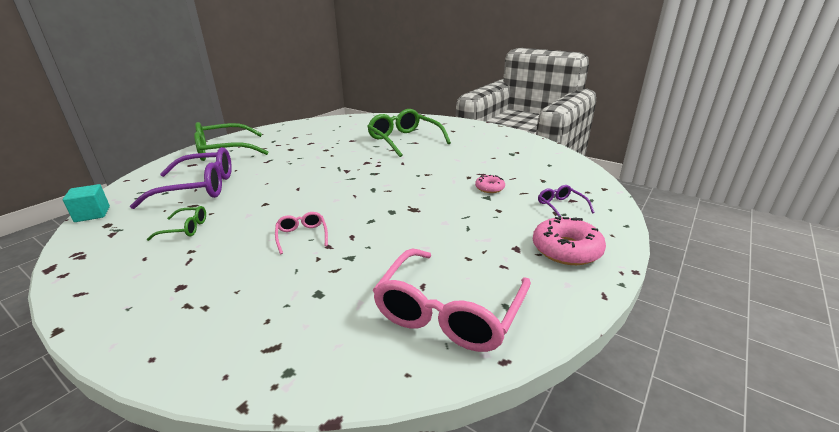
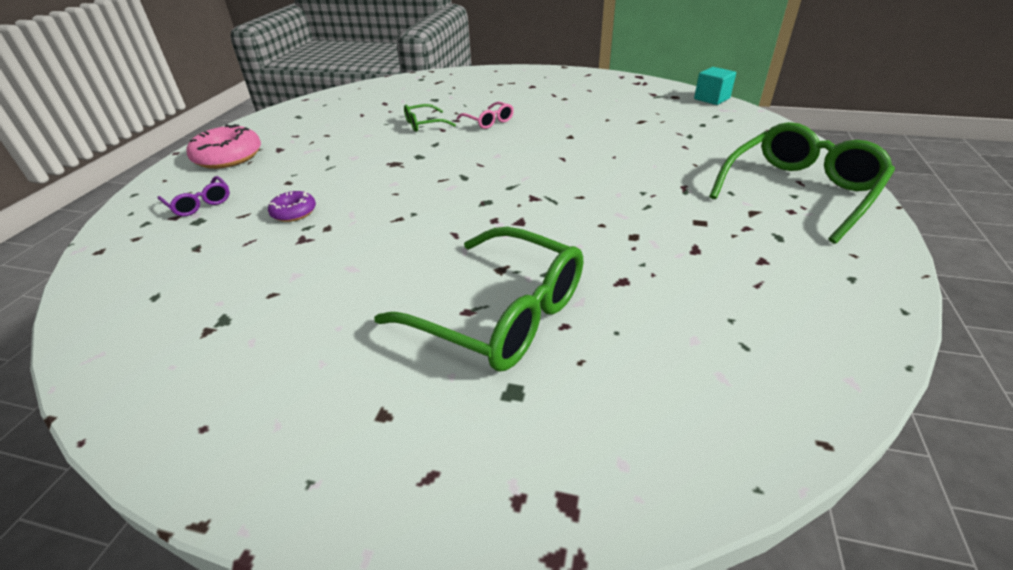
camera: 160 degrees right, 10 degrees up
purple glasses [130,147,232,209] -> none
green glasses [147,206,206,241] -> green glasses moved to [404,104,456,132]
pink glasses [373,249,531,352] -> none
pink donut [475,175,505,193] -> purple donut [268,191,316,222]

